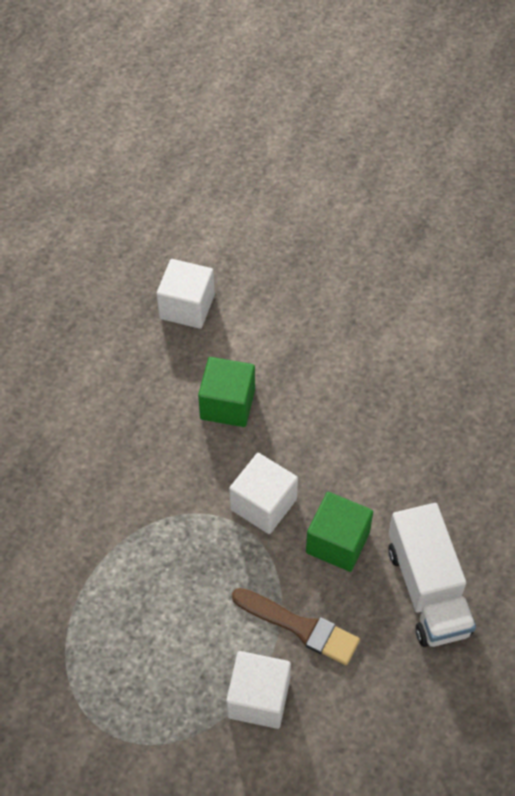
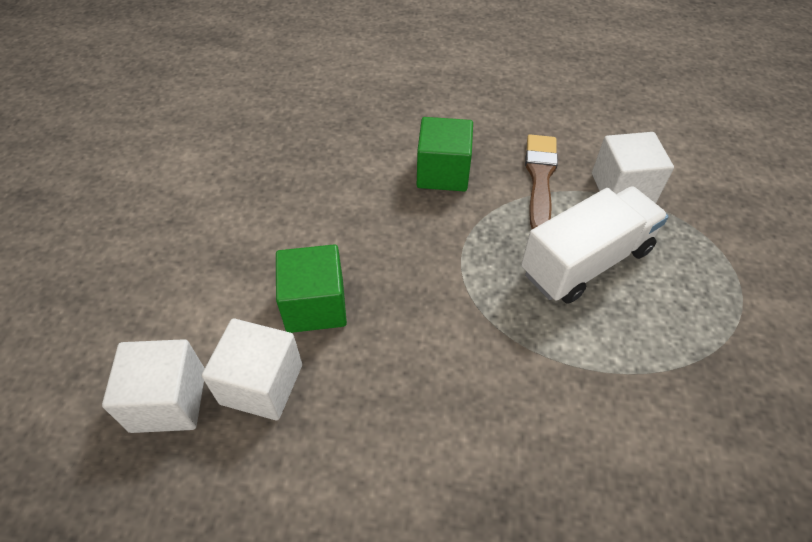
camera: 110 degrees left, 5 degrees down
white cube [229,453,298,534] -> white cube moved to [202,319,302,420]
white truck [388,503,476,647] -> white truck moved to [521,186,669,304]

